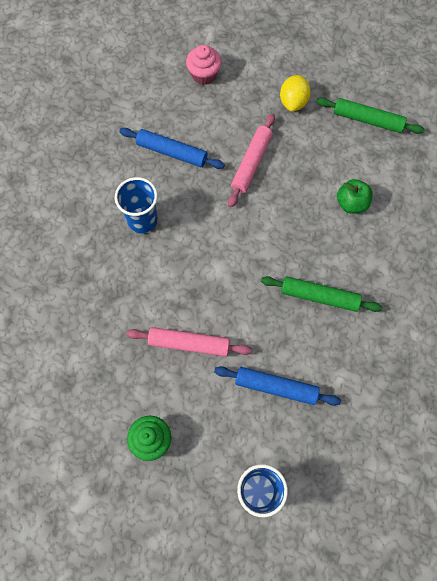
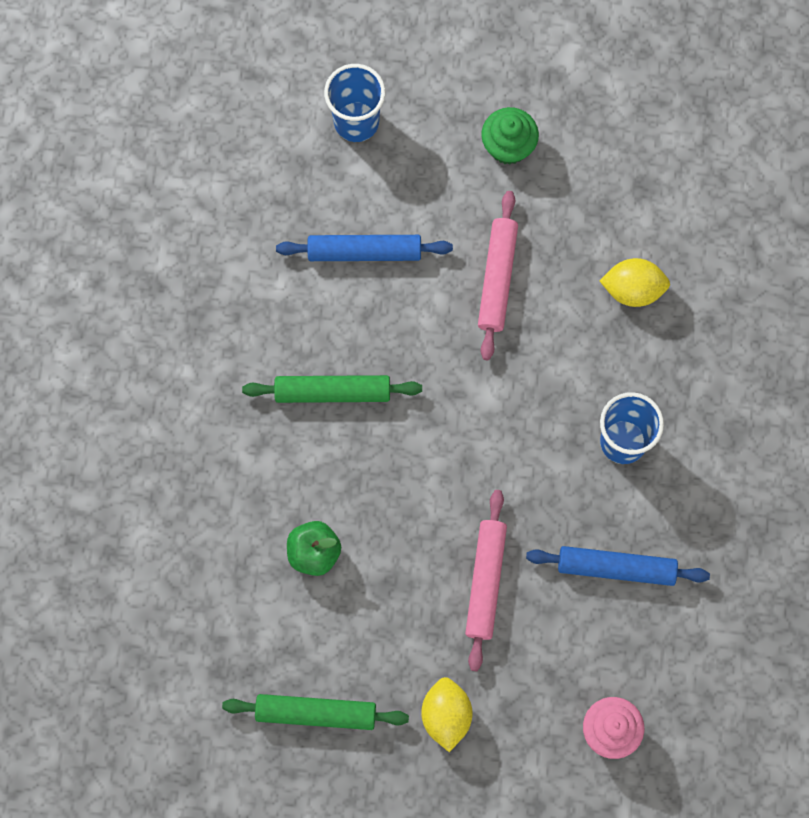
camera: 165 degrees right, 5 degrees up
pink rolling pin [126,327,252,357] -> pink rolling pin turned 75 degrees counterclockwise [478,191,518,360]
none -> yellow lemon [599,258,670,307]

